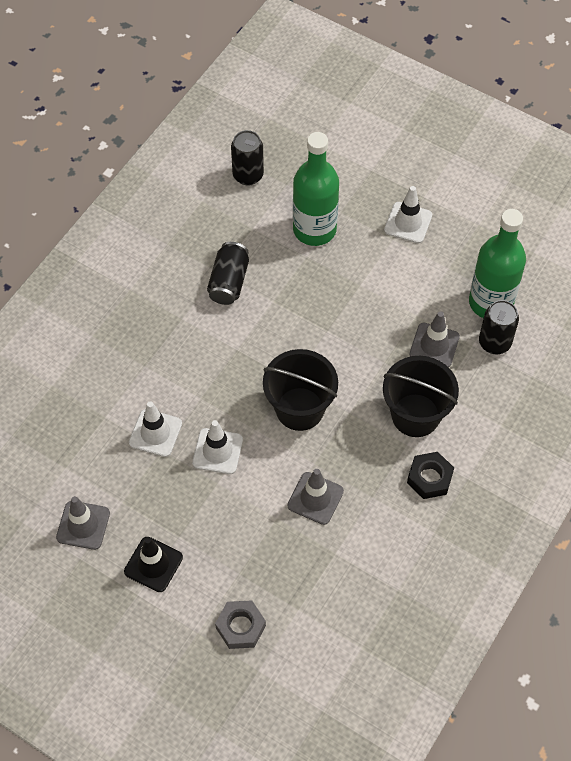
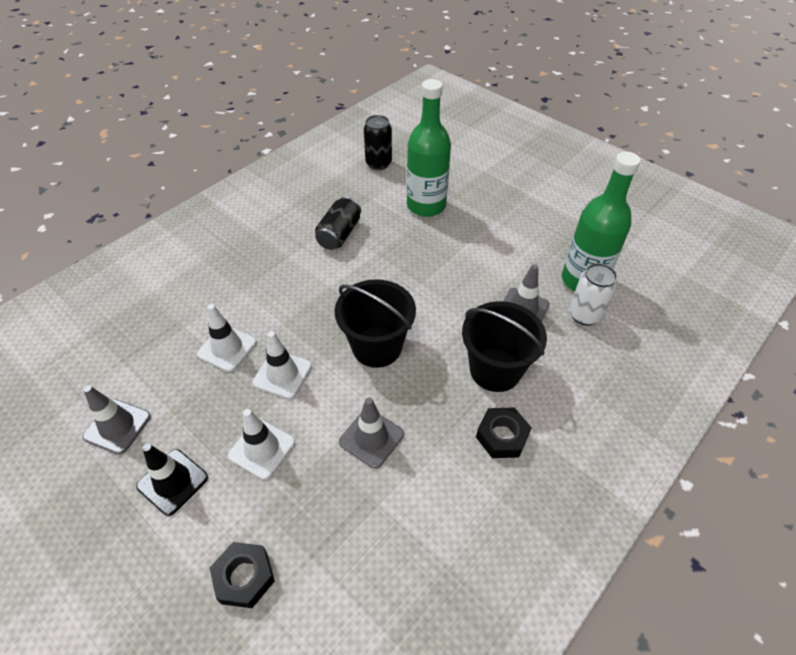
camera: 10 degrees right, 10 degrees down
grey nut [215,600,266,649] -> black nut [210,542,275,608]
white traffic cone [384,186,432,243] -> white traffic cone moved to [228,409,295,480]
black can [479,300,519,354] -> white can [569,263,617,326]

